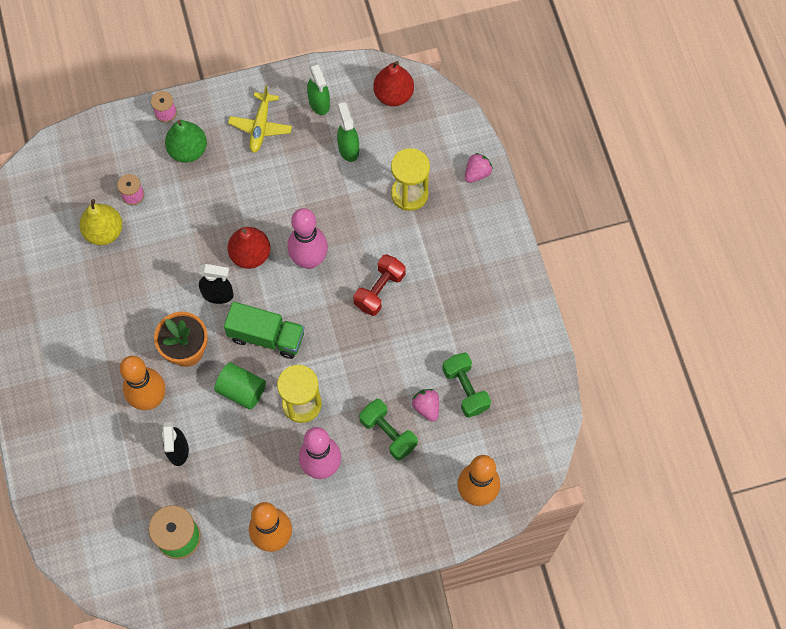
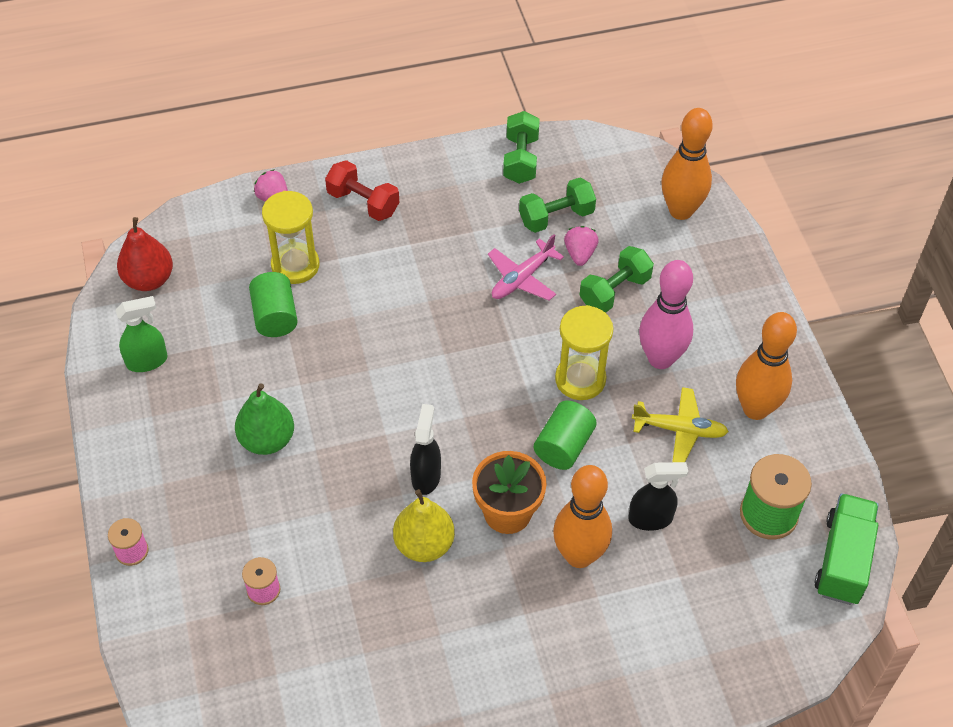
camera: 90 degrees left, 15 degrees down
yellow pear [79,199,123,245] -> yellow pear moved to [393,489,455,562]
green pear [165,120,207,163] -> green pear moved to [235,383,294,455]
green truck [224,302,305,359] -> green truck moved to [815,493,879,605]
yellow plane [228,85,292,153] -> yellow plane moved to [632,387,729,462]
red pear [228,227,270,269] -> none
pink bowling pin [287,208,328,269] -> none
green spray bottle [337,102,359,162] -> none
red dumbbell [353,254,406,316] -> red dumbbell moved to [325,160,399,221]
pink strawberry [412,389,439,421] -> pink strawberry turned 120 degrees clockwise [564,226,599,266]
none -> green cylinder [249,272,298,337]
none -> pink plane [488,234,564,300]
none -> green dumbbell [503,111,540,184]

